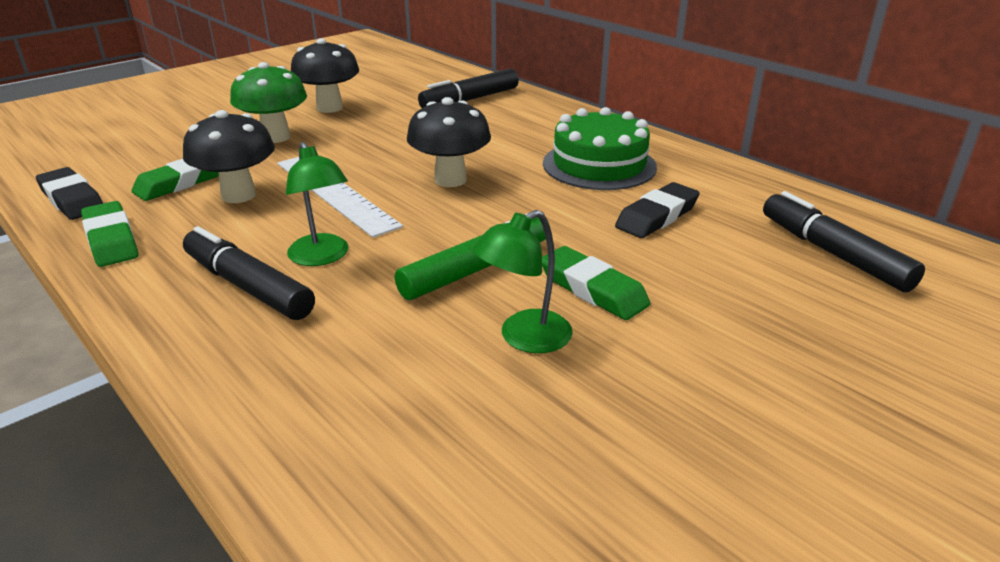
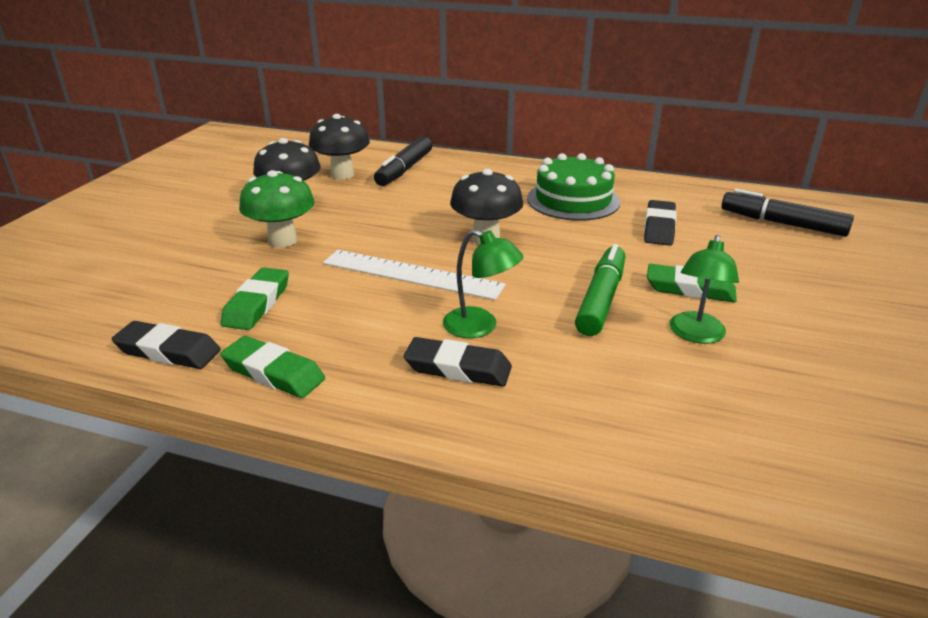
camera: 30 degrees left, 0 degrees up
black mushroom [183,110,275,203] -> black mushroom moved to [309,114,370,179]
black marker [183,226,315,320] -> black eraser [404,337,512,387]

